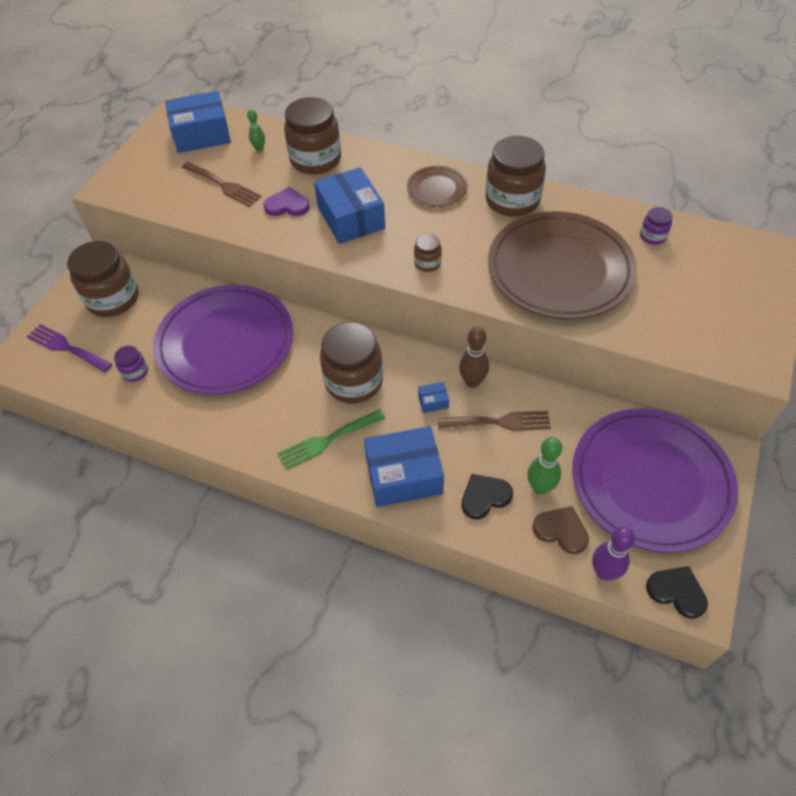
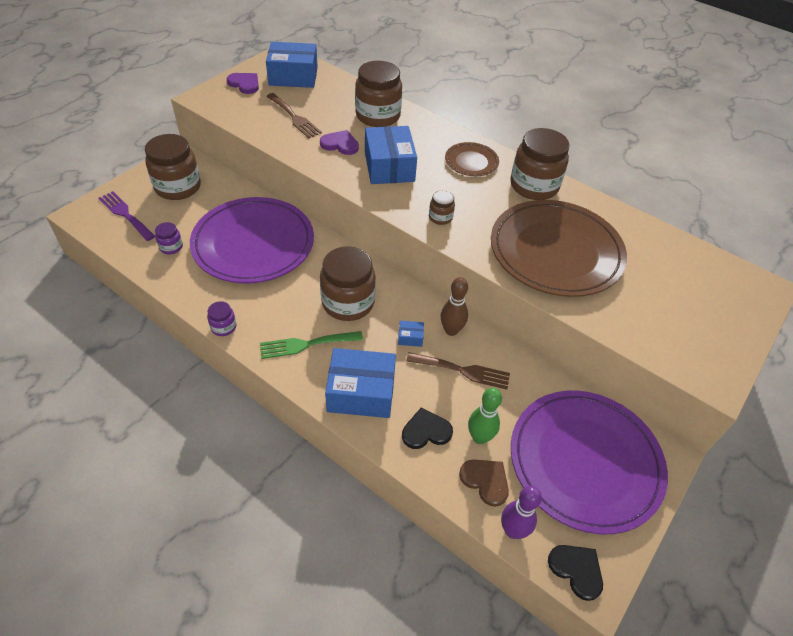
camera: 10 degrees right, 5 degrees down
green bowling pin [247,109,265,151] -> none
purple jar [640,207,672,245] -> purple jar moved to [207,301,236,336]
none -> purple heart [227,73,259,94]

